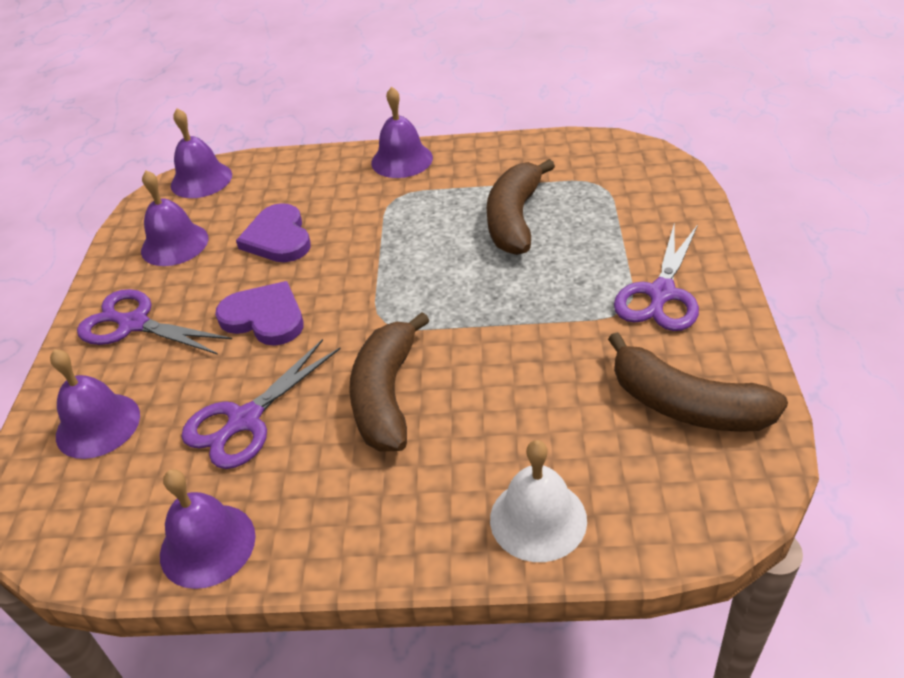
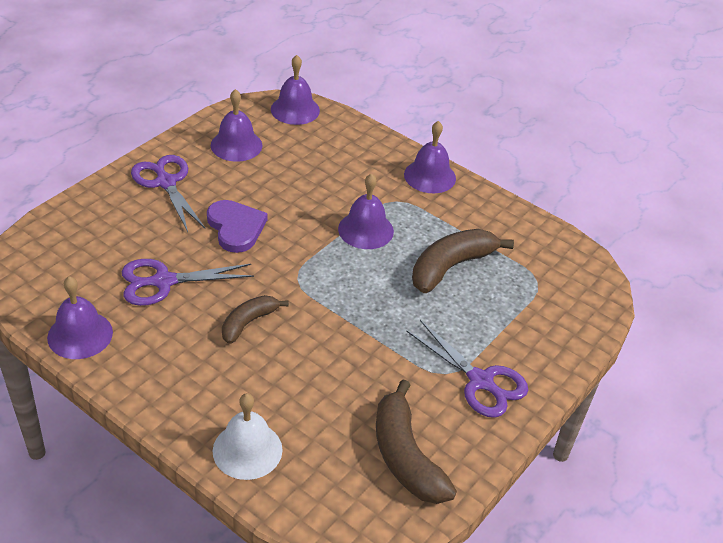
camera: 30 degrees right, 0 degrees up
purple bell [50,349,140,459] -> purple bell moved to [338,173,394,249]
purple heart [236,203,311,262] -> none
brown banana [349,312,429,452] -> brown banana [222,295,289,344], size x0.61
purple scissors [614,222,699,331] -> purple scissors turned 105 degrees counterclockwise [406,320,528,418]

